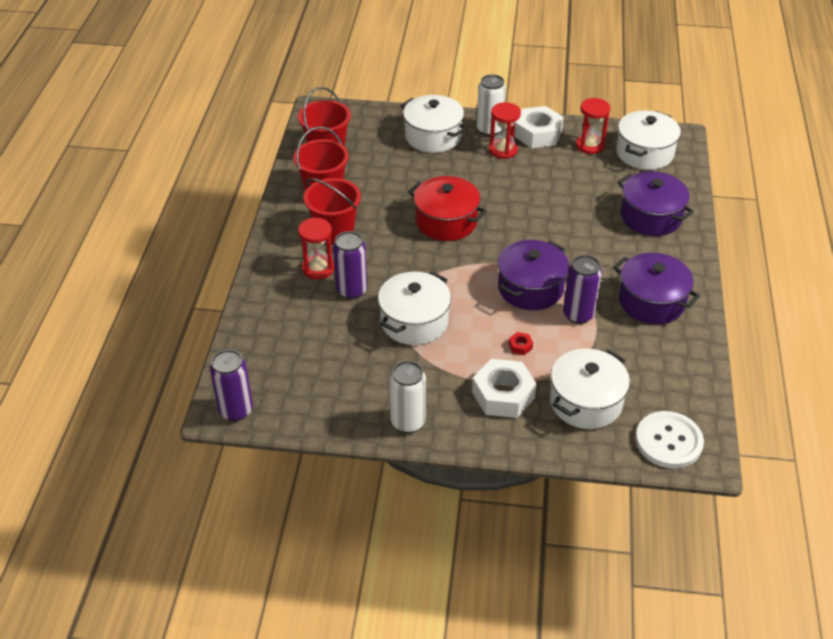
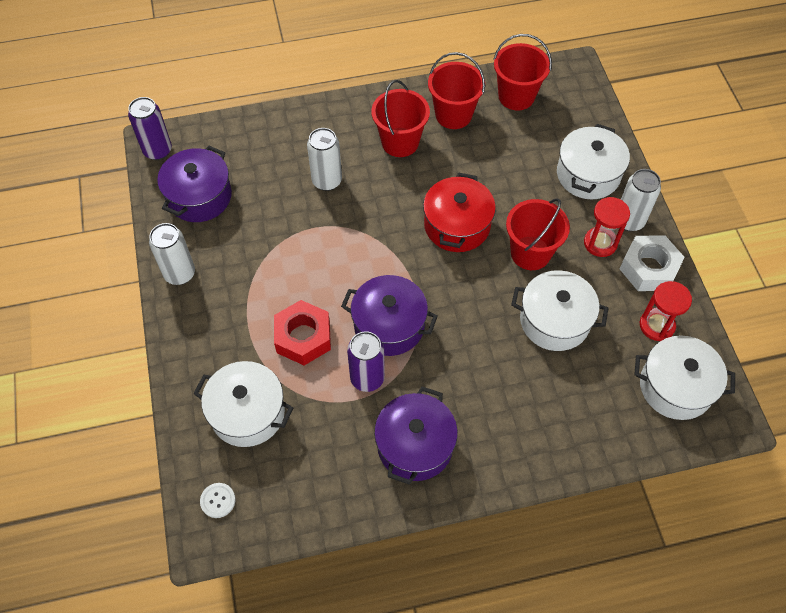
camera: 70 degrees right, 15 degrees up
red hourglass [298,218,334,279] -> none
purple can [333,231,367,299] -> white can [307,128,342,191]
white pot [378,271,451,345] -> white pot moved to [511,270,608,351]
white nut [472,359,537,418] -> none
red nut [509,332,533,355] -> red nut [274,300,331,365], size x2.46
purple pot [617,171,694,236] -> purple pot moved to [157,146,232,222]
white button [635,411,704,469] -> white button [200,483,236,518], size x0.50
none -> red bucket [506,198,570,270]

